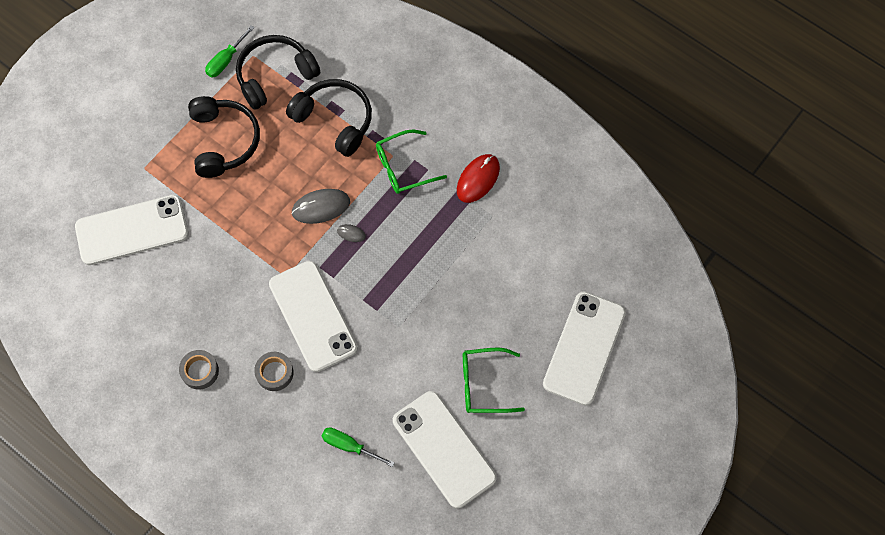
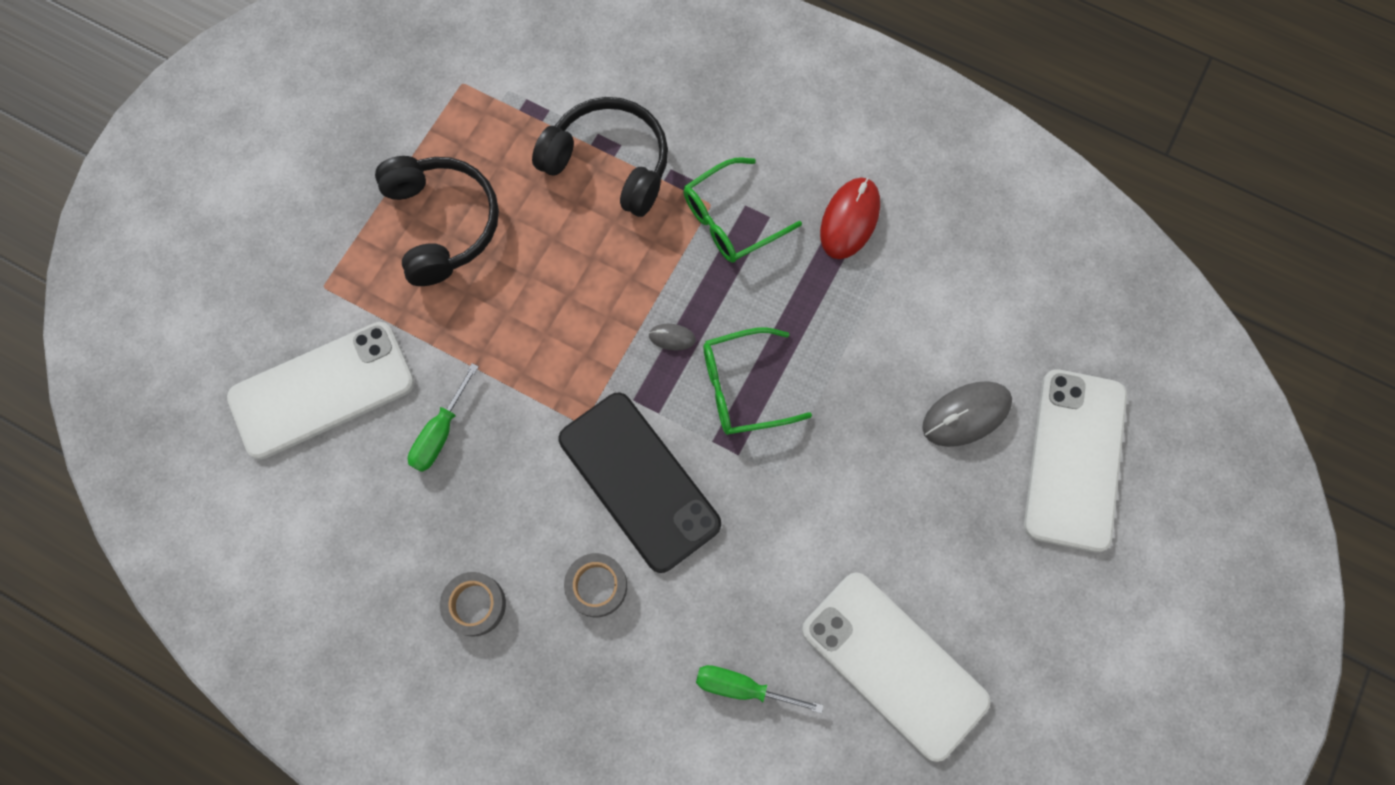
camera: 10 degrees left, 5 degrees up
green screwdriver [205,25,254,78] -> green screwdriver moved to [408,363,479,472]
black headphones [236,35,320,110] -> none
white phone [269,261,358,372] -> black phone [559,393,721,573]
grey mouse [291,189,350,224] -> grey mouse moved to [922,381,1012,447]
green glasses [463,348,525,413] -> green glasses moved to [703,327,812,435]

